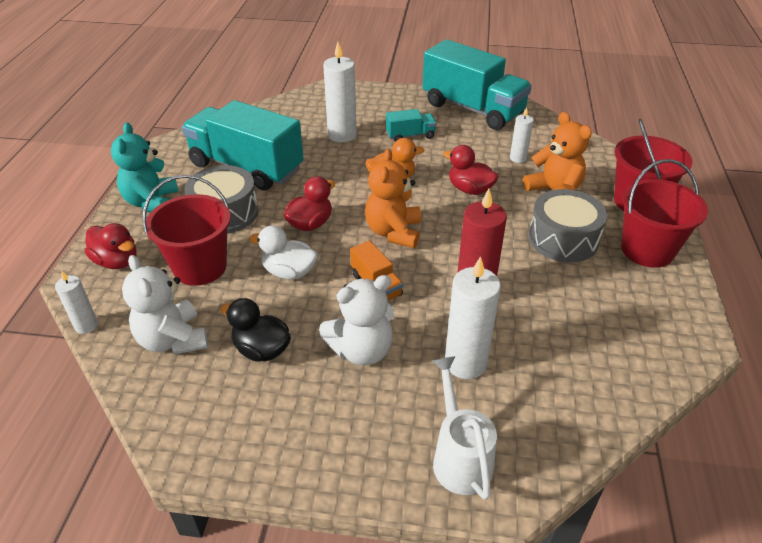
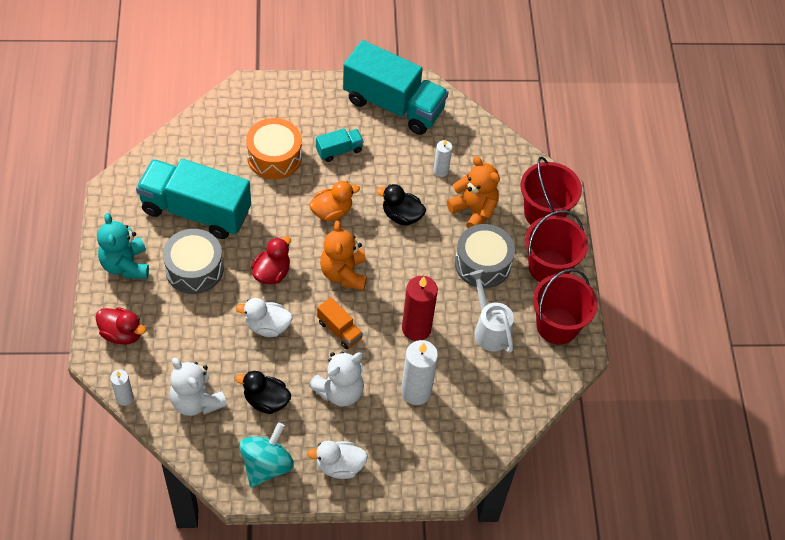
camera: 15 degrees left, 15 degrees up
red bucket [142,175,231,286] -> red bucket moved to [533,269,598,345]
white candle [323,42,357,143] -> orange drum [246,118,302,179]
white watering can [432,356,497,500] -> white watering can moved to [469,270,514,353]
red duck [443,145,499,195] -> black duck [377,184,426,226]
none -> turquoise spinning top [239,422,294,488]
none -> white duck [307,441,368,479]

